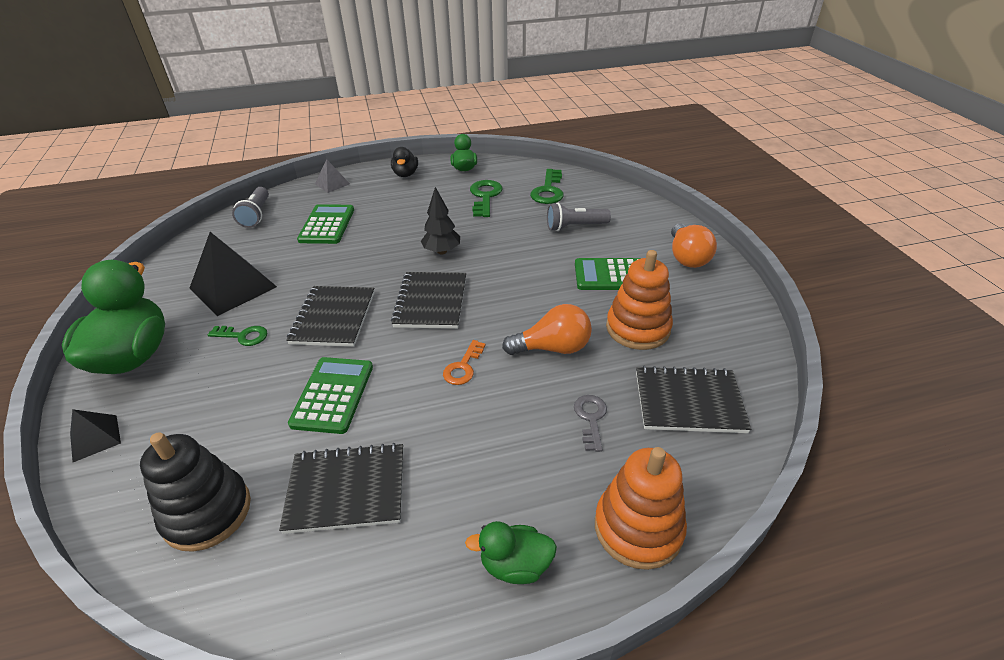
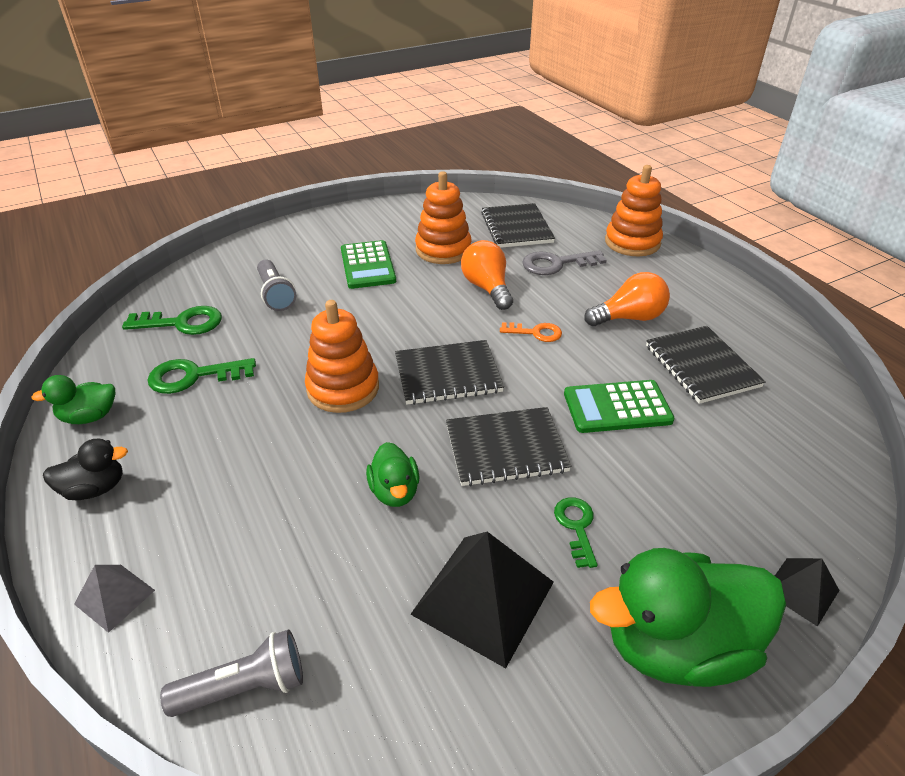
camera: 105 degrees left, 0 degrees up
black stacking toy [140,432,251,552] -> none
green calculator [297,204,354,244] -> none
black tree [421,187,460,254] -> orange stacking toy [305,300,379,413]
green duck [465,521,557,584] -> green duck moved to [366,442,420,507]
grey key [574,395,607,452] -> grey key [522,250,607,275], size x1.56
orange light bulb [671,223,717,268] -> orange light bulb moved to [584,272,670,326]

